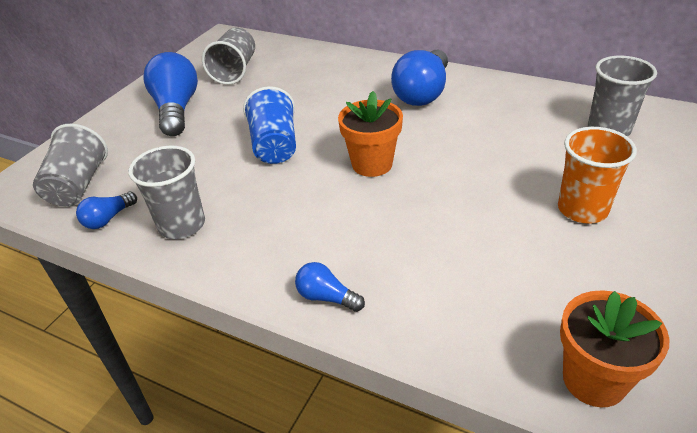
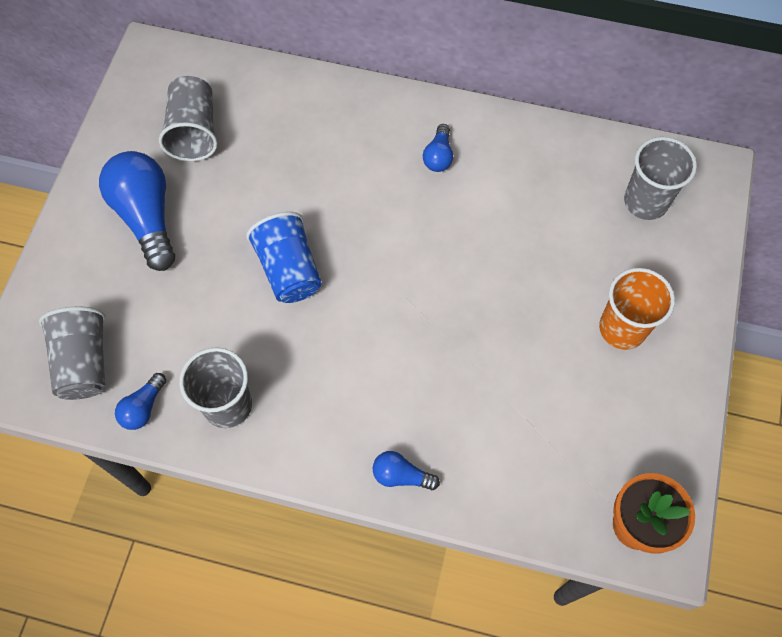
camera: 15 degrees left, 25 degrees up
orange flower pot [338,91,403,177] -> none
blue light bulb [391,50,448,106] -> blue light bulb [423,124,453,172], size x0.49

